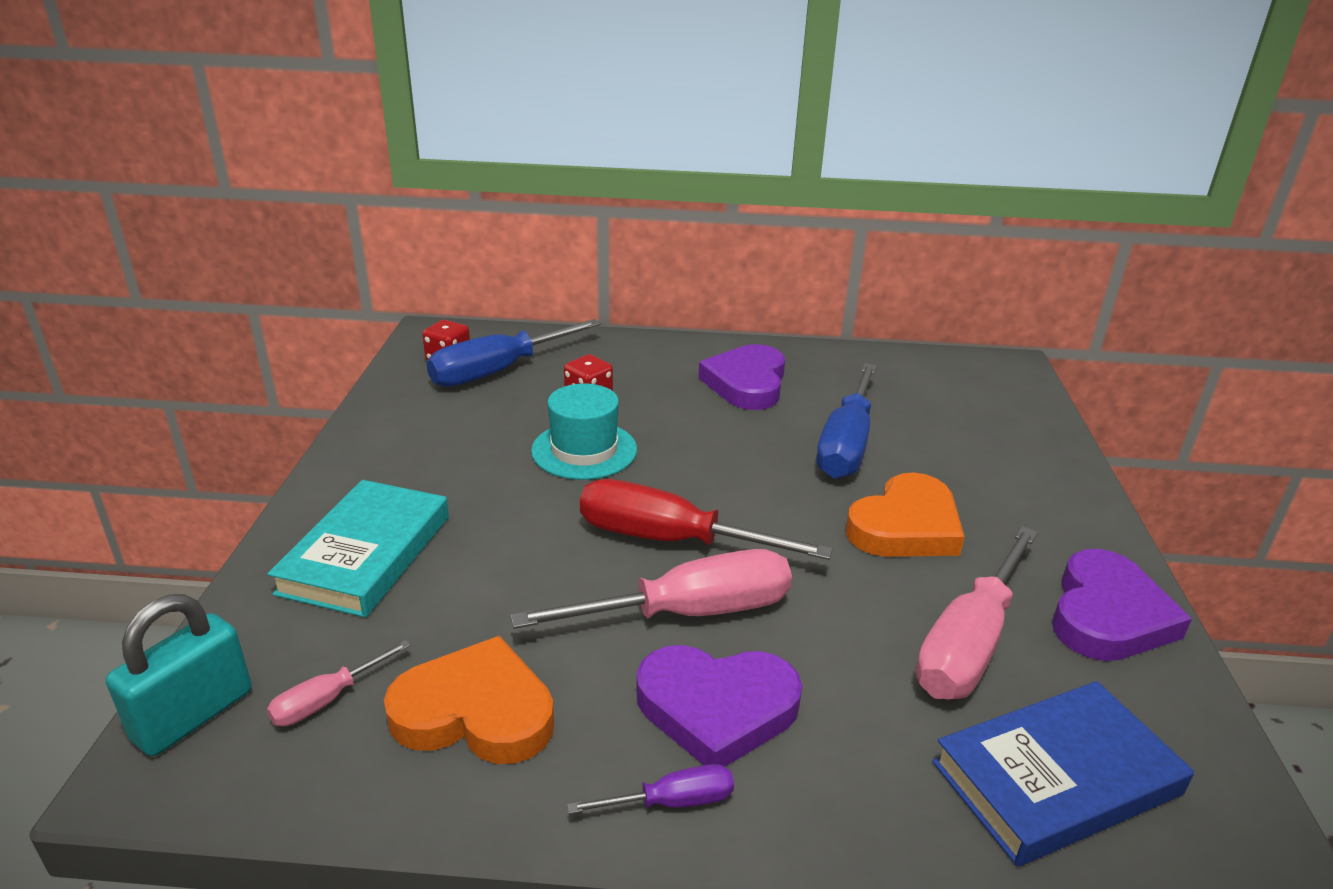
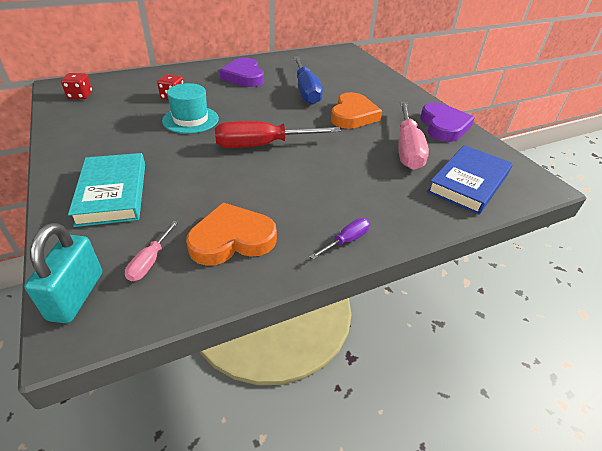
camera: 30 degrees left, 10 degrees up
blue screwdriver [427,319,601,387] -> none
pink screwdriver [511,549,792,629] -> none
purple heart [636,645,802,767] -> none

